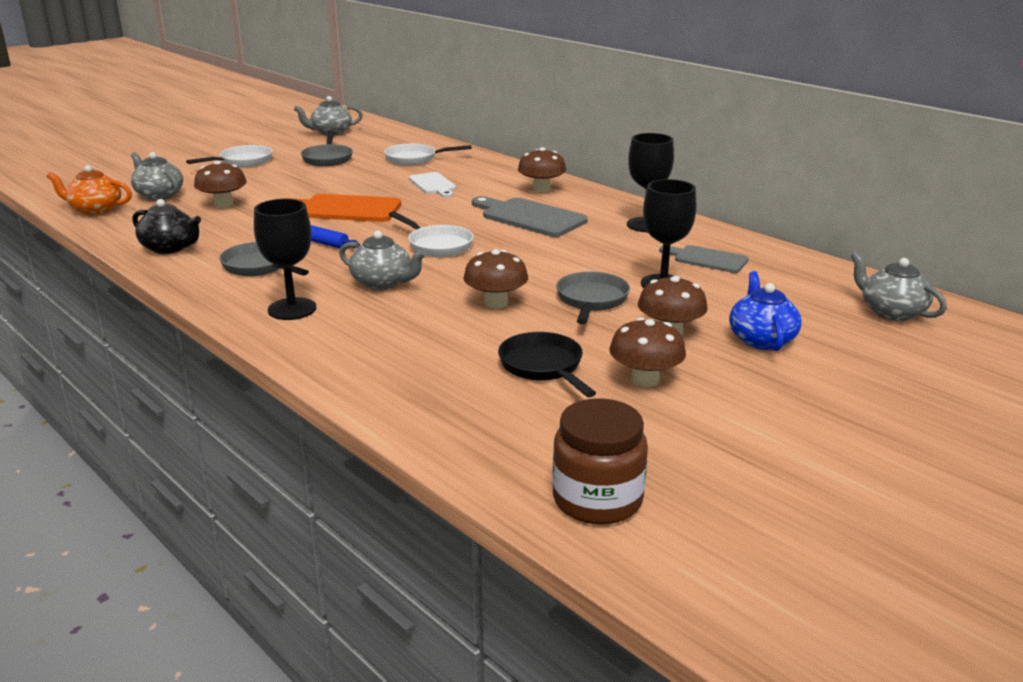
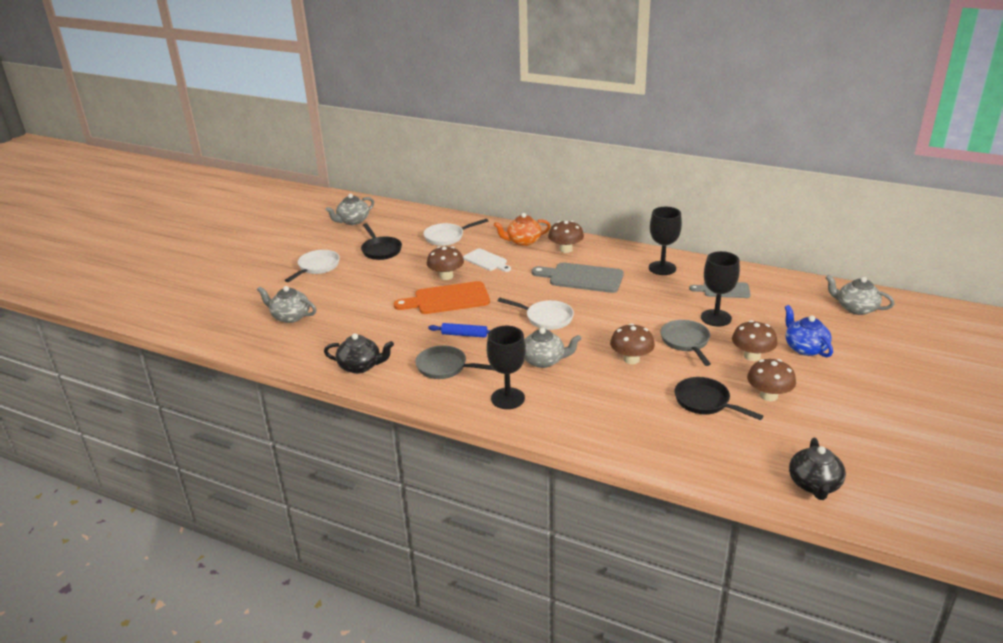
camera: 20 degrees left, 5 degrees up
orange teapot [47,165,132,215] -> orange teapot moved to [494,213,551,246]
brown mushroom [194,161,247,208] -> brown mushroom moved to [427,246,464,280]
grey pan [301,131,353,166] -> black pan [361,223,402,260]
brown jar [552,398,648,525] -> black teapot [789,438,846,500]

